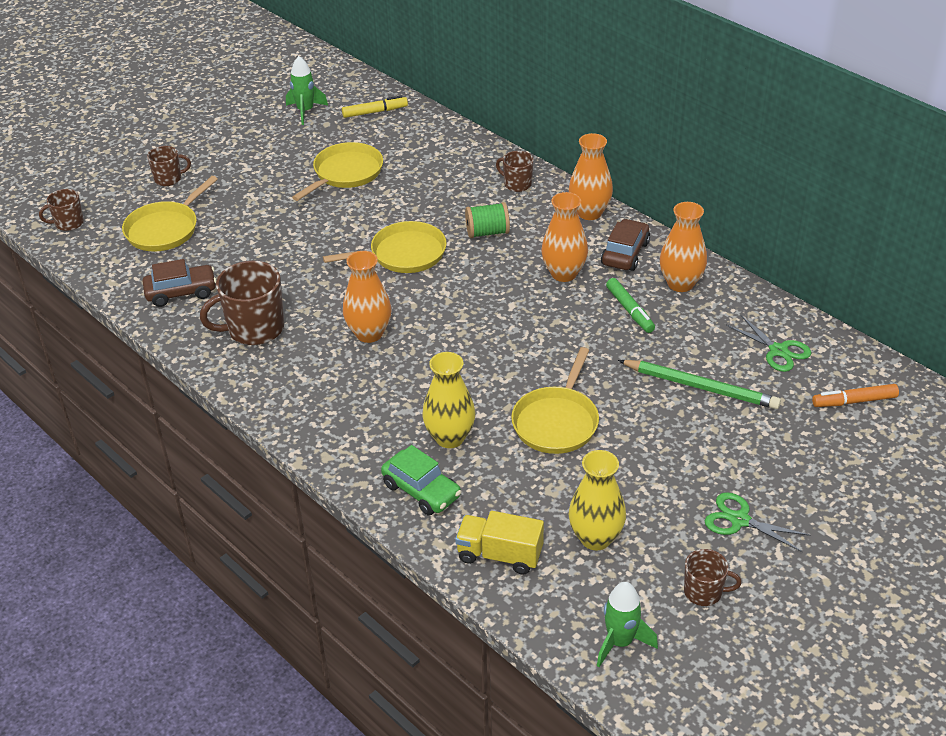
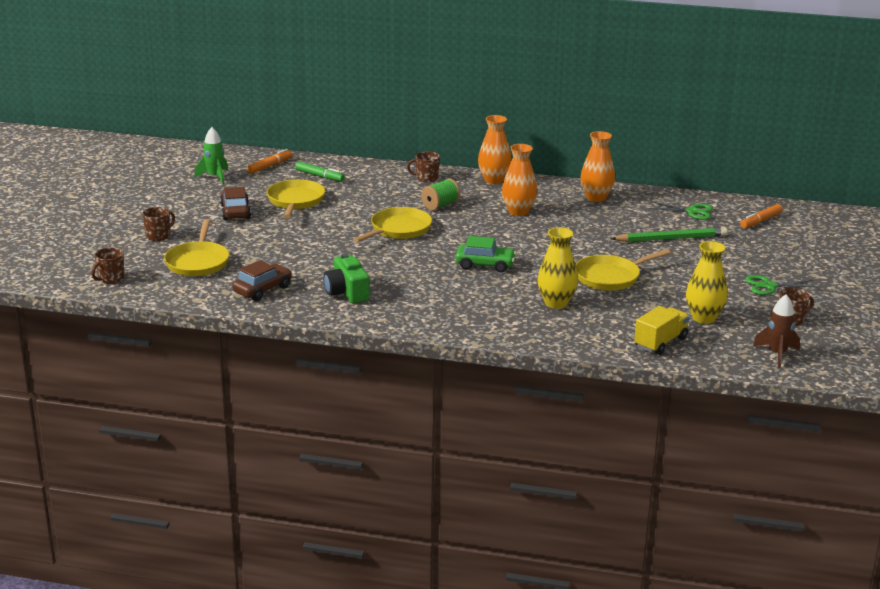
camera: 35 degrees left, 15 degrees down
brown mug [200,261,284,345] -> green camera [324,253,370,303]
yellow marker [342,95,408,118] -> orange marker [247,149,292,174]
orange vase [343,251,391,343] -> none
green car [381,445,461,516] -> green car moved to [455,236,516,273]
yellow truck [455,511,544,575] -> yellow truck turned 150 degrees clockwise [634,306,690,355]
yellow pan [511,347,599,454] -> yellow pan turned 75 degrees clockwise [575,249,671,291]
green rocket [597,582,658,667] -> brown rocket [753,294,800,368]
brown car [601,219,650,271] -> brown car moved to [220,187,251,220]
green marker [606,278,655,333] -> green marker moved to [295,162,345,182]

